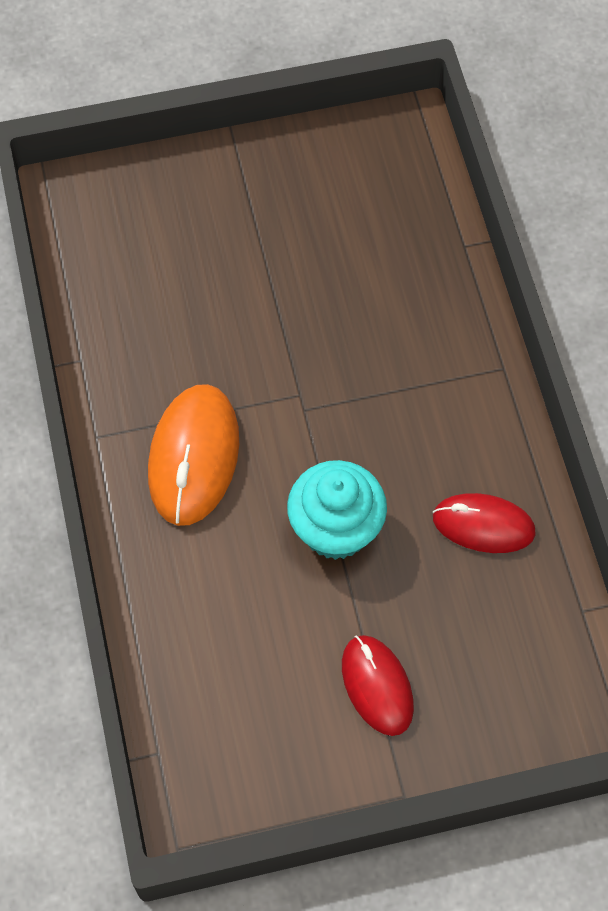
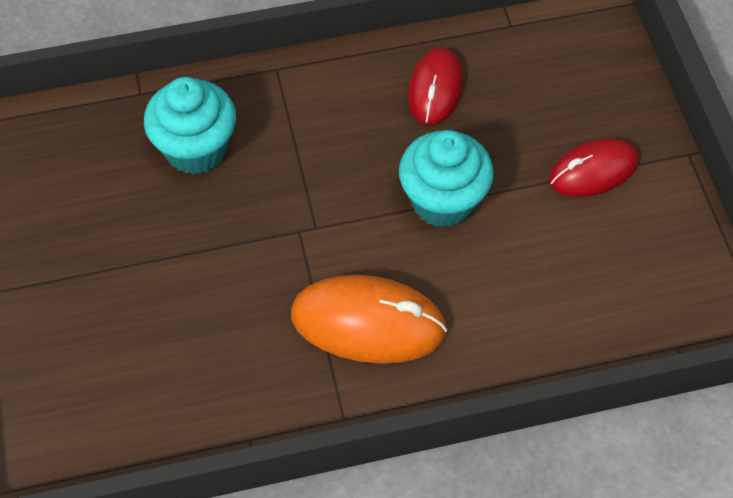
camera: 90 degrees left, 5 degrees down
none -> turquoise cupcake [144,77,236,175]

